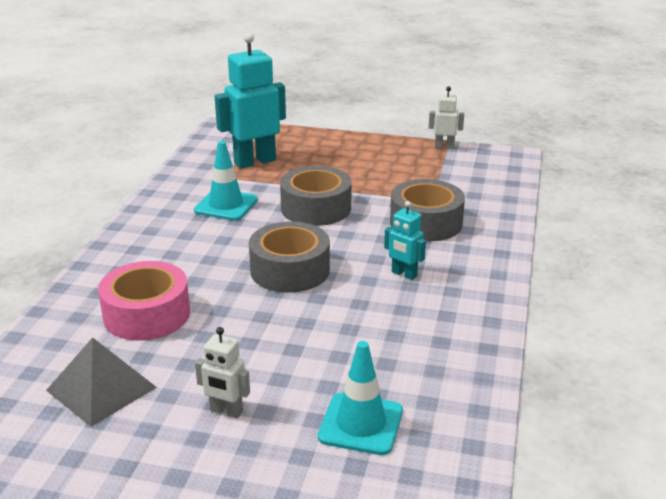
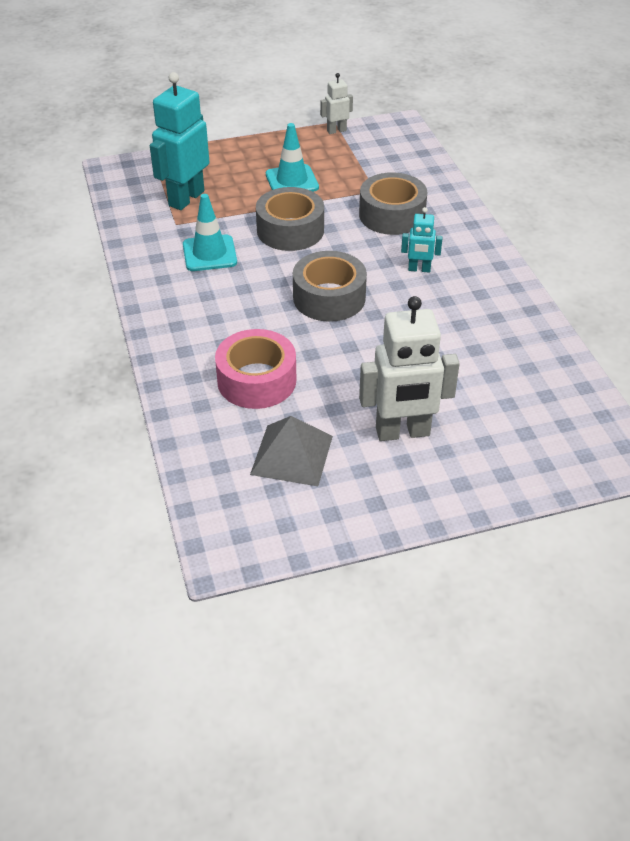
camera: 30 degrees left, 15 degrees up
white robot [195,327,250,418] -> white robot [359,296,460,441], size x2.00
turquoise traffic cone [318,341,403,455] -> turquoise traffic cone moved to [266,123,319,192]

